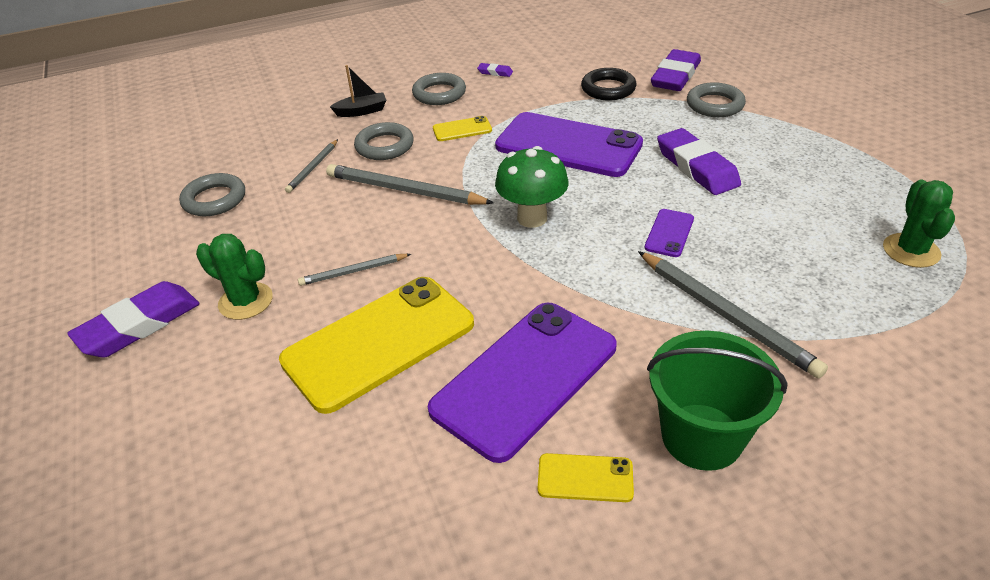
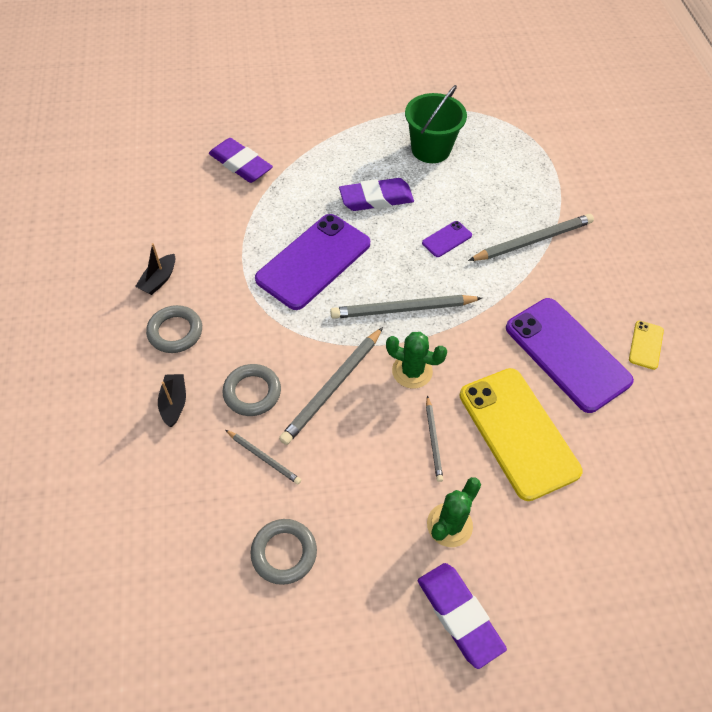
camera: 80 degrees left, 15 degrees up
yellow phone [433,116,492,141] -> none
purple eraser [477,63,513,77] -> black boat [135,243,175,295]
green mushroom [495,146,569,228] -> grey pencil [330,295,482,319]
black ring [581,68,636,100] -> none
purple phone [645,209,694,257] -> purple phone turned 75 degrees counterclockwise [422,221,472,257]
green bucket [647,331,788,471] -> green bucket moved to [405,85,467,163]
grey ring [687,82,746,117] -> none
green cactus [883,180,955,268] -> green cactus moved to [386,332,447,389]

